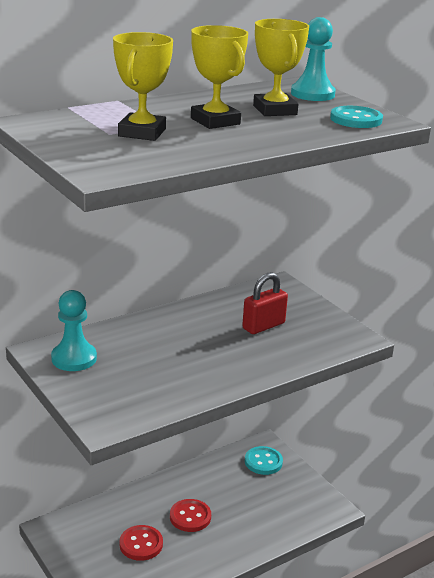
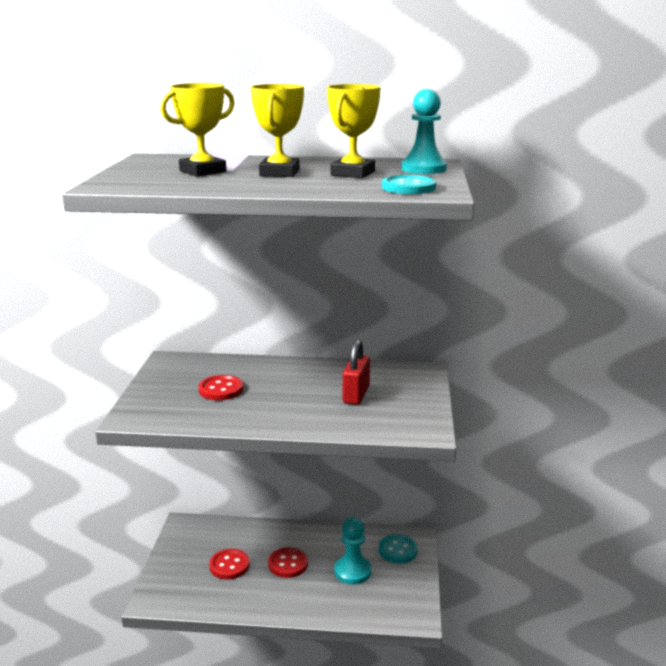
camera: 40 degrees right, 5 degrees down
turquoise pawn [51,290,97,371] -> turquoise pawn moved to [334,517,371,585]
red padlock [242,272,288,334] -> red padlock turned 75 degrees counterclockwise [343,339,370,405]
none -> red button [199,375,243,400]

